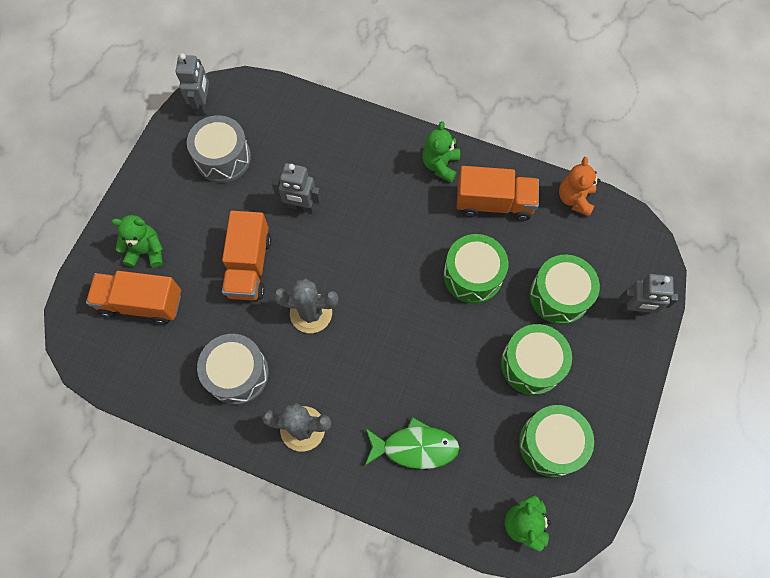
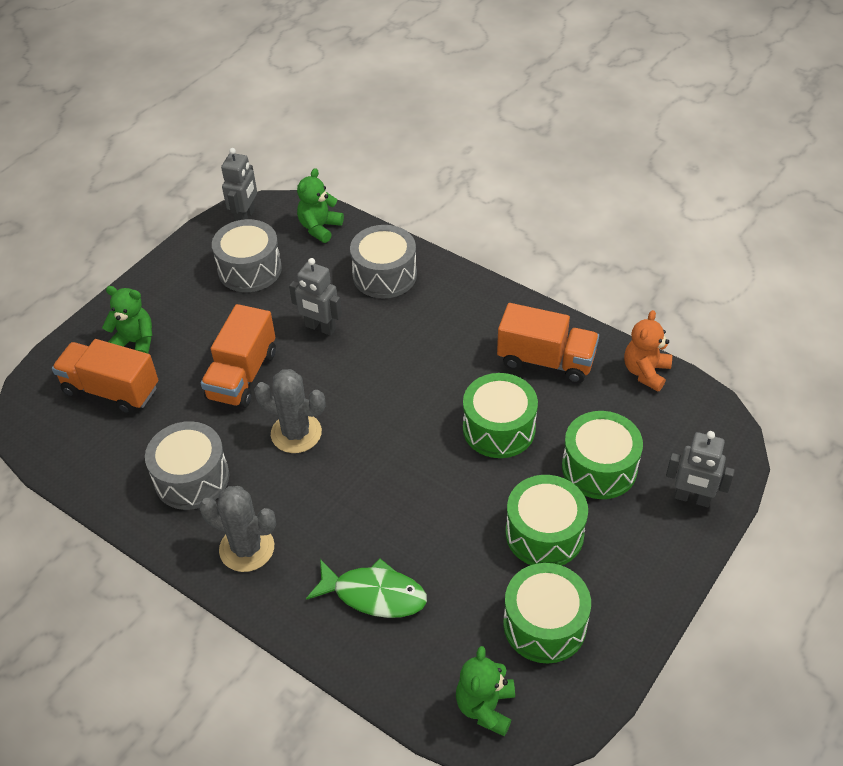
camera: 15 degrees right, 20 degrees down
green teddy bear [422,121,460,182] -> green teddy bear moved to [297,168,344,243]
none -> grey drum [350,225,417,299]

